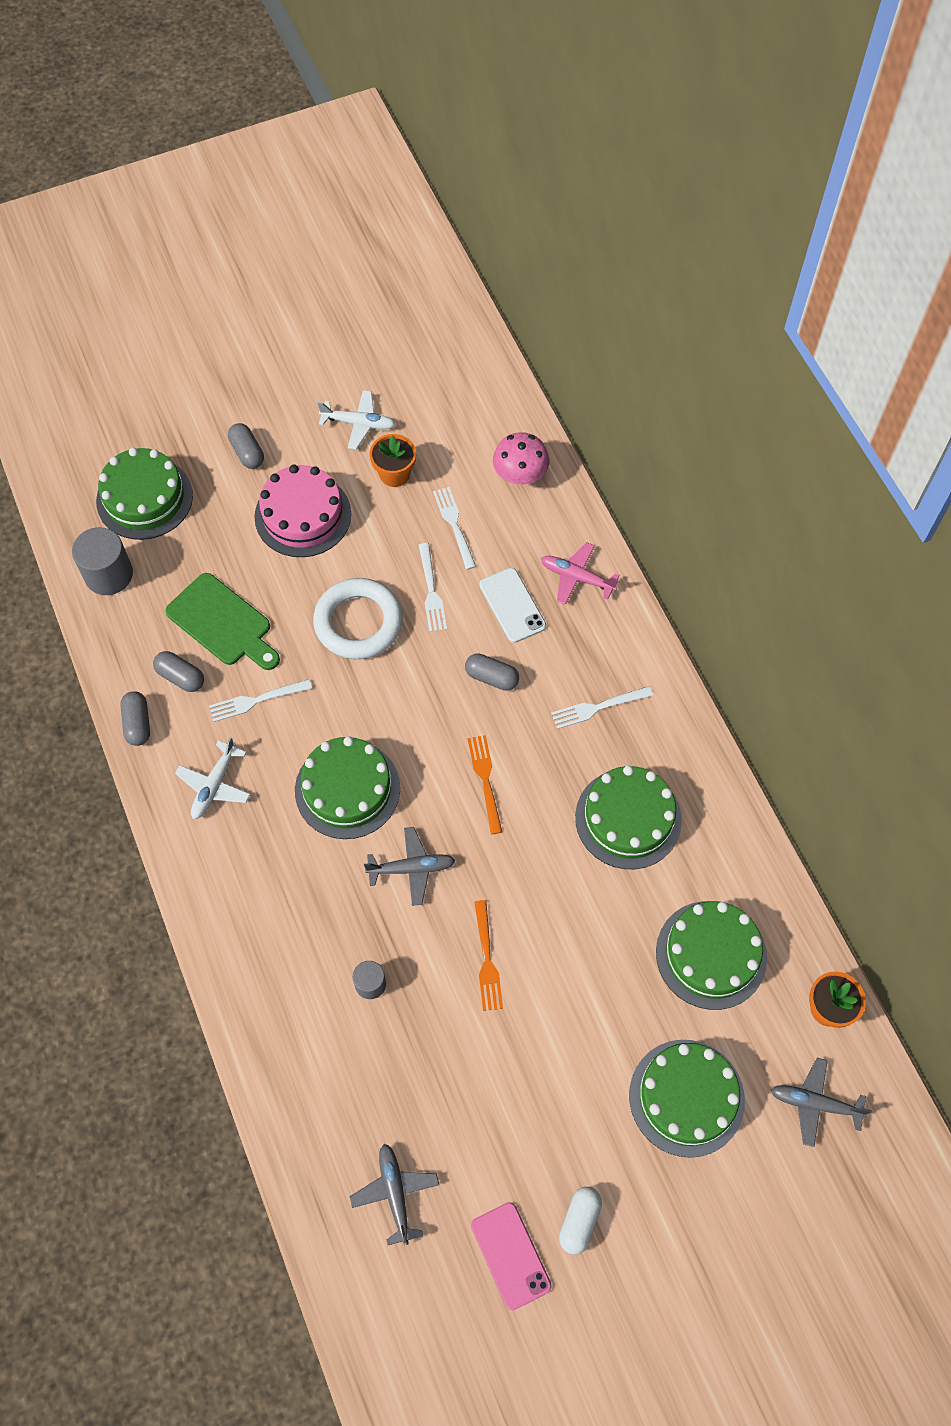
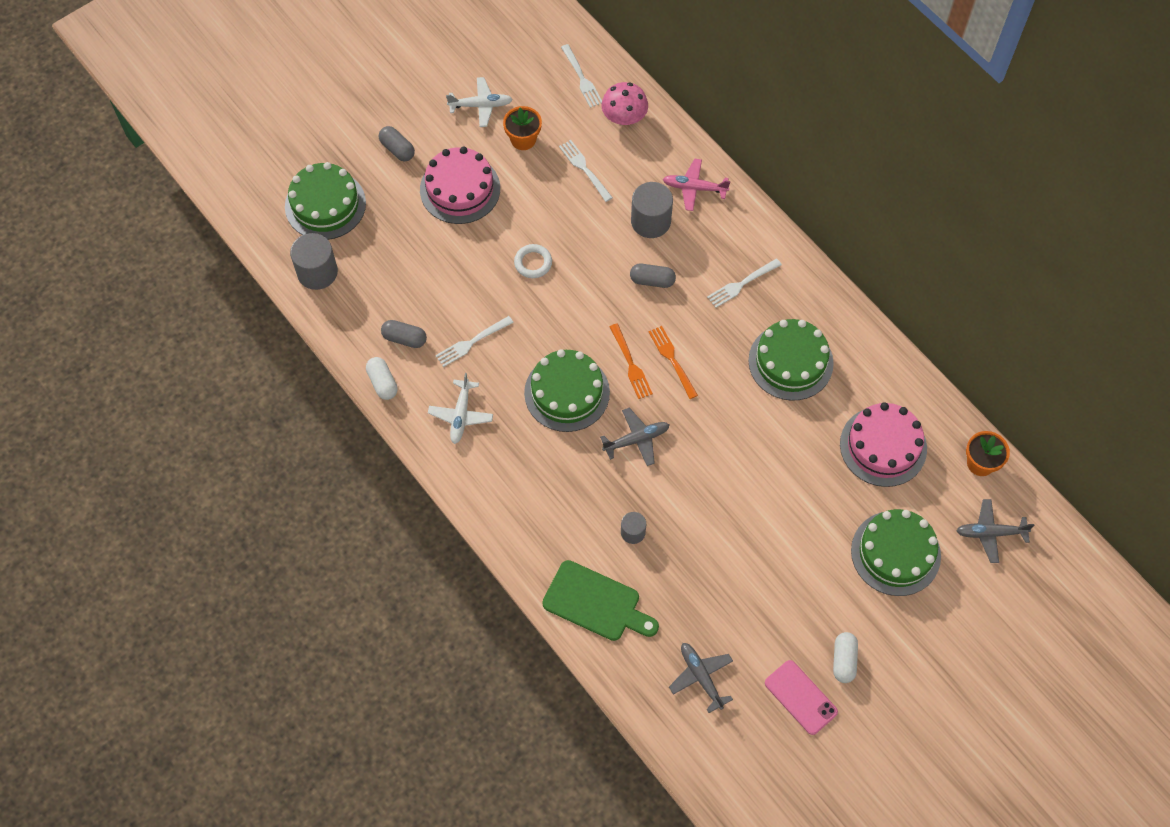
camera: 15 degrees left, 0 degrees up
grey capsule [120,691,150,746] -> white capsule [366,357,398,400]
green cutting board [165,573,280,670] -> green cutting board moved to [542,560,659,641]
white ring [313,578,403,659] -> white ring [514,244,552,278], size x0.52
white fork [419,543,447,632] -> white fork moved to [561,44,602,108]
orange fork [474,900,503,1011] -> orange fork moved to [609,323,653,399]
white phone [480,568,546,643] -> grey cylinder [631,182,673,238]
green cake [656,901,767,1010] -> pink cake [840,402,927,487]

